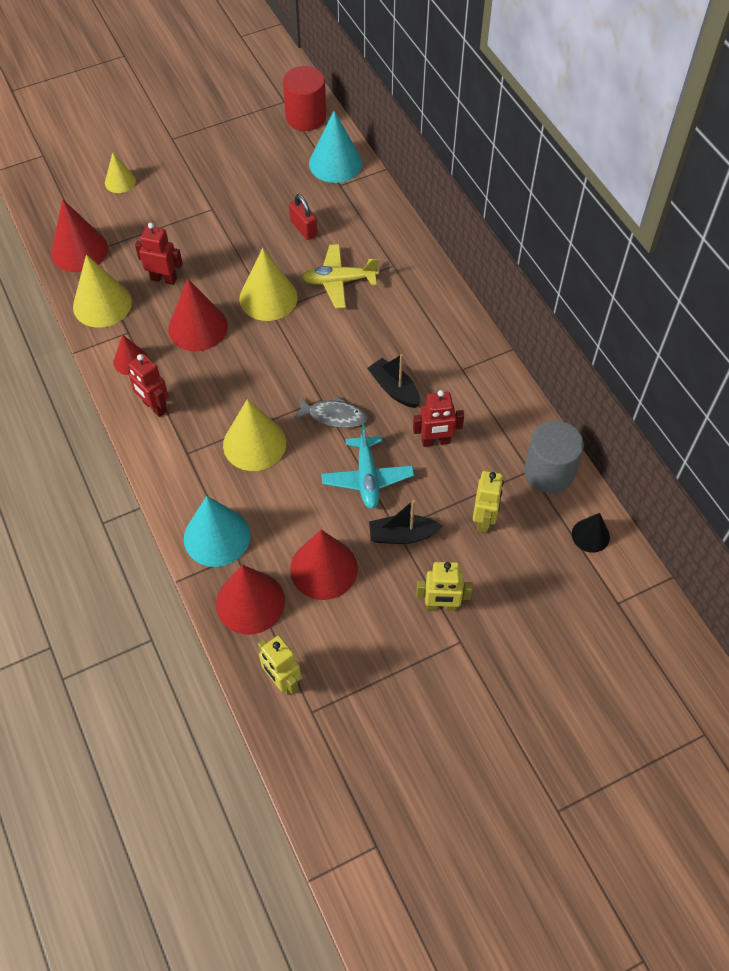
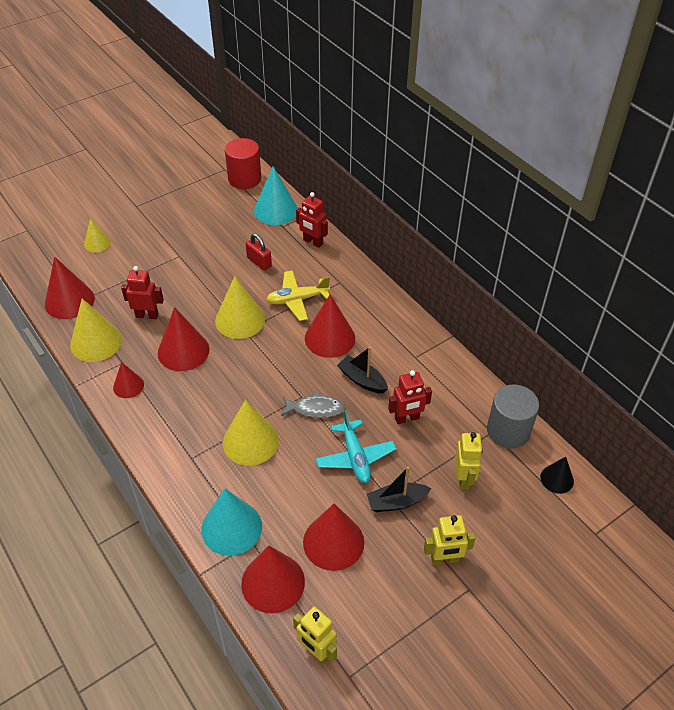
camera: 10 degrees left, 10 degrees down
red robot [127,354,169,417] -> red robot moved to [296,192,328,248]
none -> red cone [305,294,355,358]

